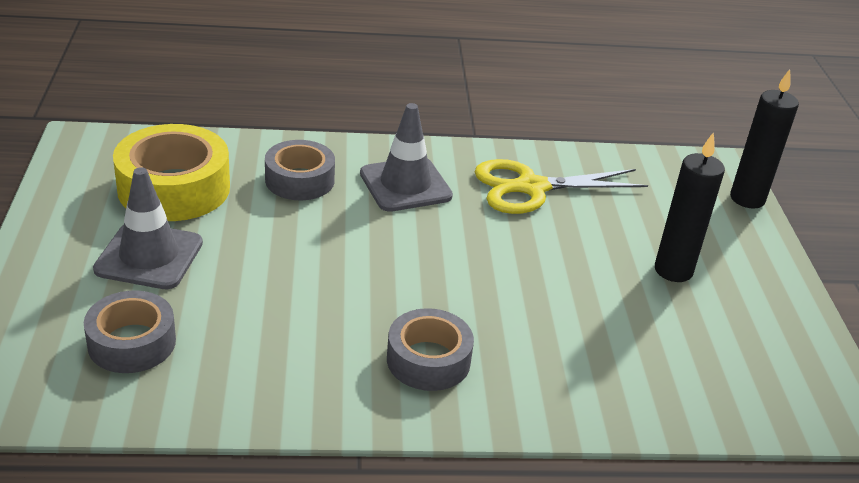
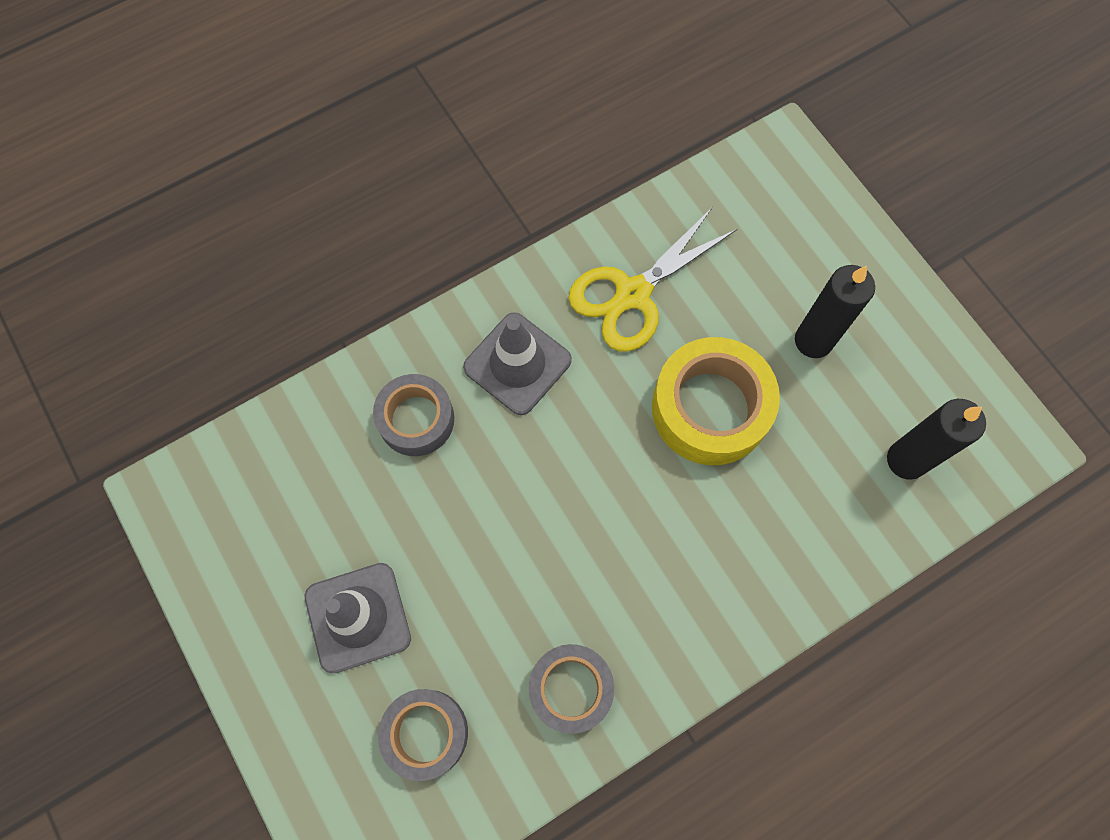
camera: 25 degrees left, 35 degrees up
yellow tape [113,124,230,221] -> yellow tape moved to [652,337,780,465]
grey tape [387,308,474,391] -> grey tape moved to [529,644,614,734]
black candle [730,69,799,209] -> black candle moved to [887,399,986,480]

